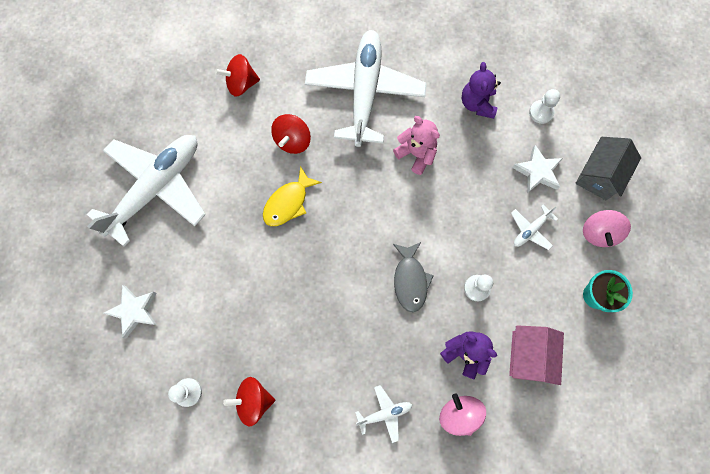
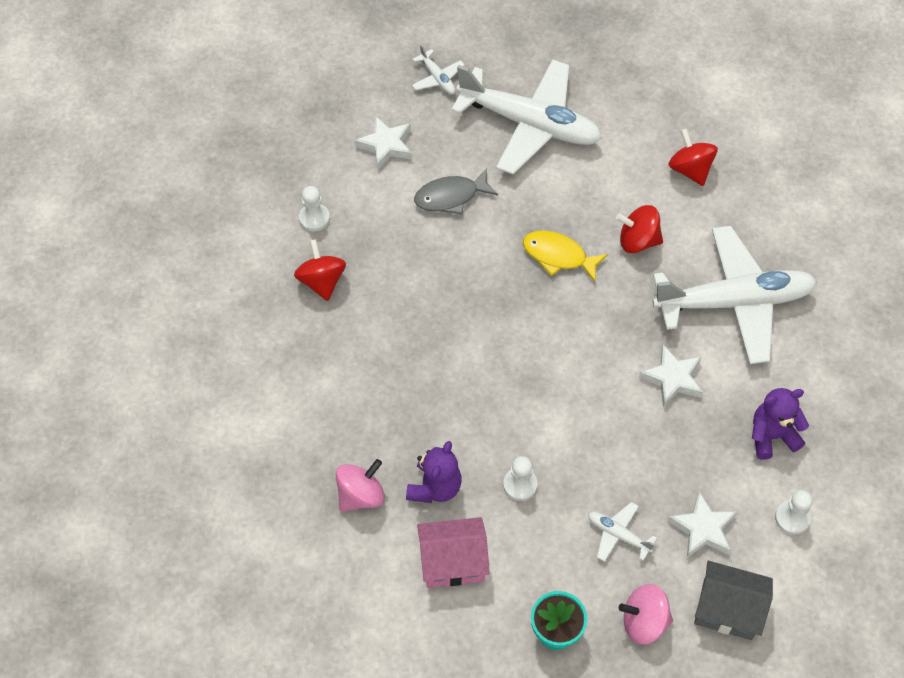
camera: 75 degrees right, 15 degrees down
white plane [355,385,412,443] -> white plane moved to [412,44,465,94]
pink teddy bear [393,116,440,175] -> white star [639,345,703,407]
grey fish [393,242,434,312] -> grey fish moved to [414,168,498,215]

